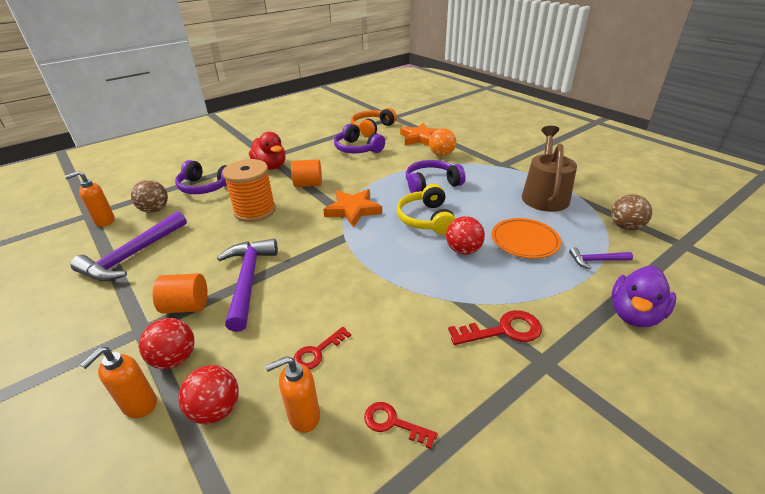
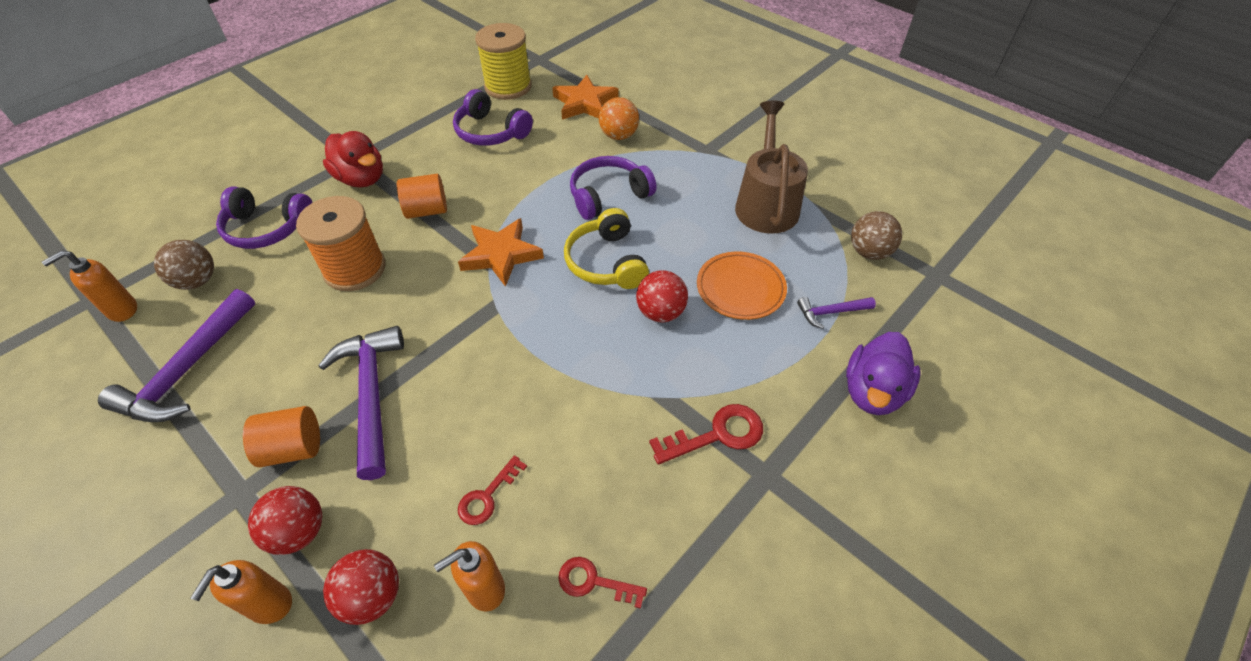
camera: 10 degrees left, 15 degrees up
orange headphones [351,108,397,137] -> yellow spool [475,23,532,100]

